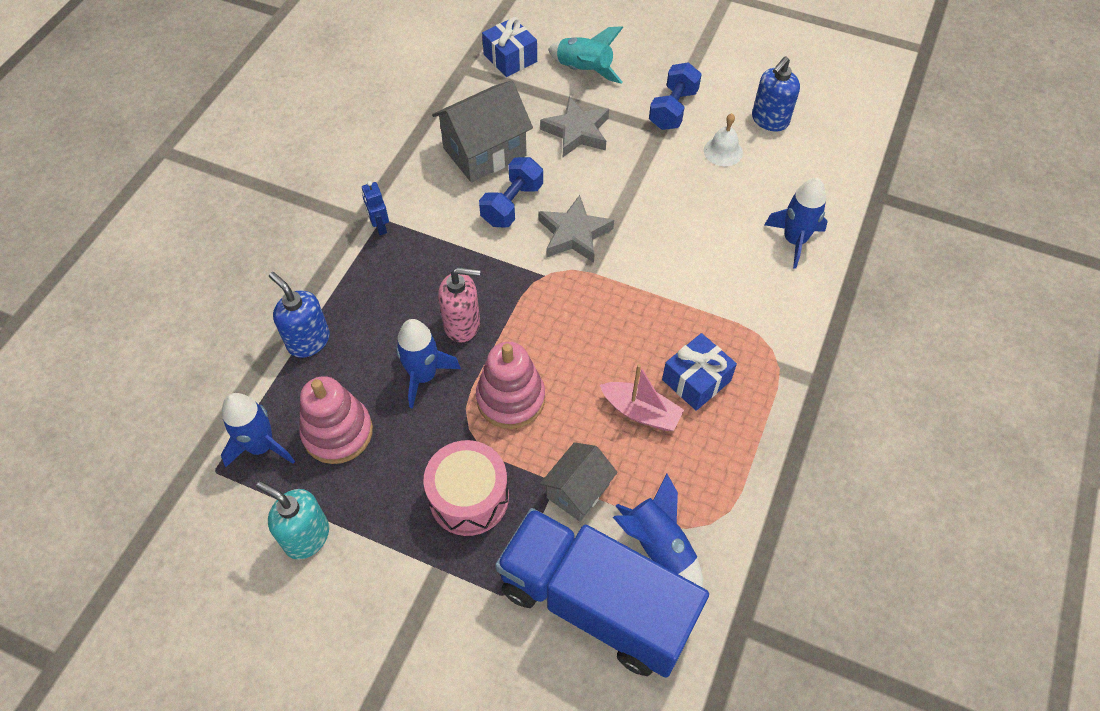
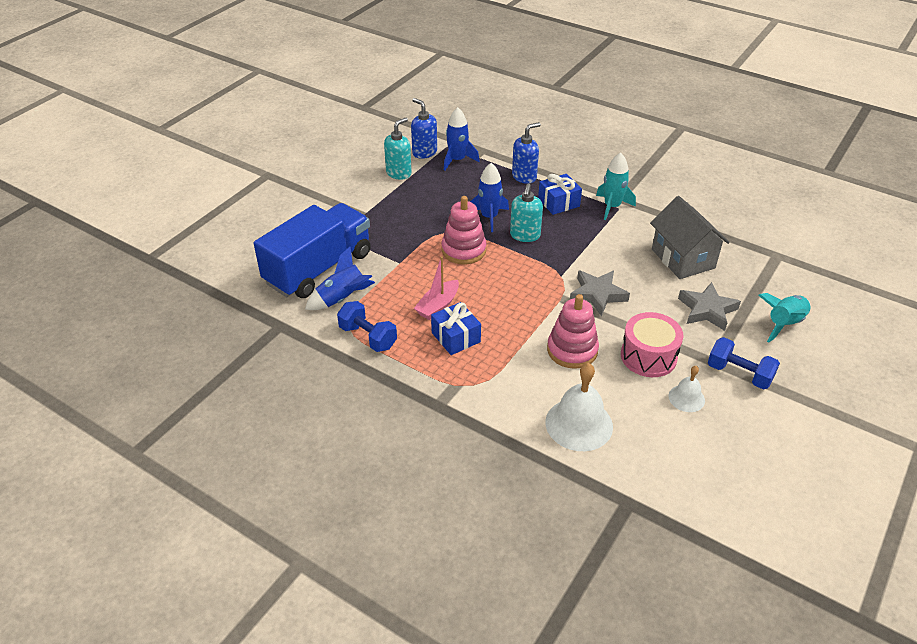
camera: 100 degrees right, 15 degrees down
pink stacking toy [299,376,373,464] -> pink stacking toy moved to [547,294,599,369]
blue robot [362,181,389,235] -> turquoise rocket [596,153,636,220]
pink drum [424,440,509,536] -> pink drum moved to [621,312,684,377]
pink soap dispenser [438,267,480,343] -> turquoise soap dispenser [510,184,543,242]
blue dumbbell [479,157,543,228] -> blue dumbbell moved to [337,301,397,352]
blue gift [482,17,537,77] -> blue gift moved to [538,174,582,215]
grey house [540,442,618,522] -> none
blue soap dispenser [752,56,800,131] -> blue soap dispenser moved to [411,98,437,159]
blue rocket [765,178,828,269] -> white bell [545,363,613,451]

